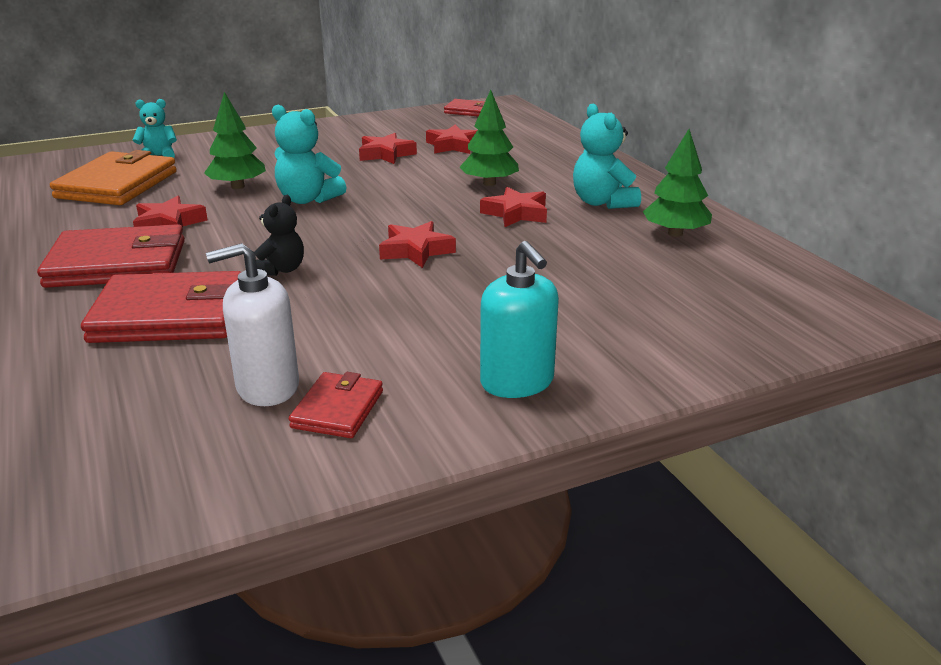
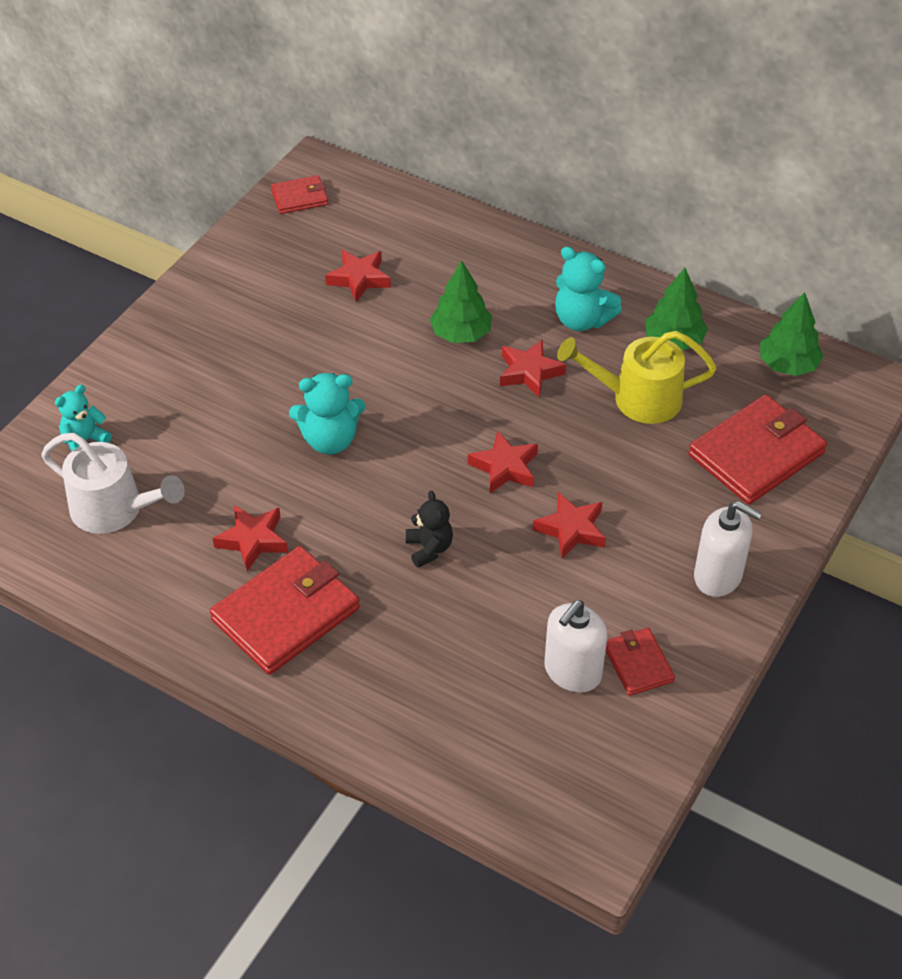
camera: 35 degrees left, 20 degrees up
orange wallet [50,150,177,205] -> white watering can [41,433,185,534]
red wallet [81,271,241,343] -> red wallet moved to [688,394,827,504]
green tree [204,92,266,189] -> green tree moved to [760,292,824,376]
red star [359,133,417,164] -> red star moved to [533,492,606,559]
turquoise soap dispenser [480,241,559,398] -> white soap dispenser [694,501,762,597]
none -> yellow watering can [557,331,716,424]

